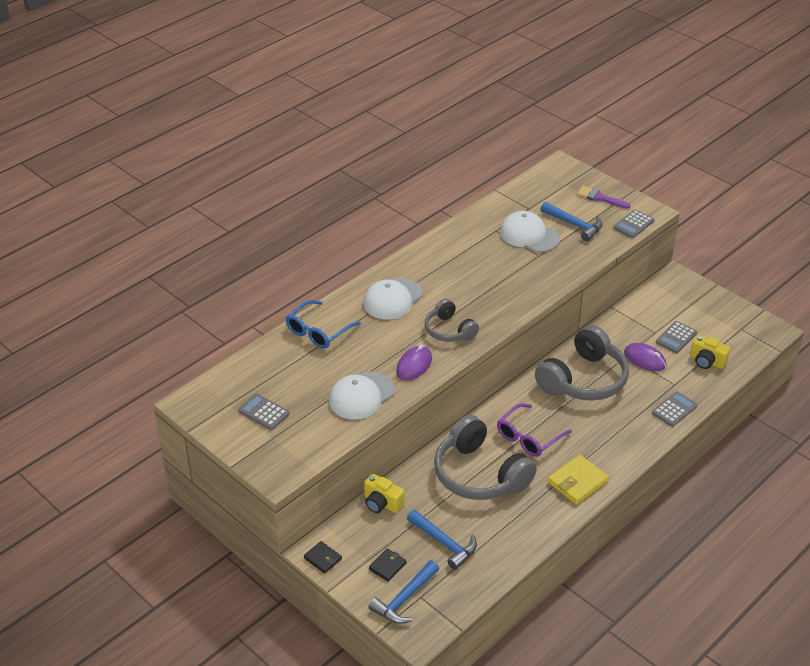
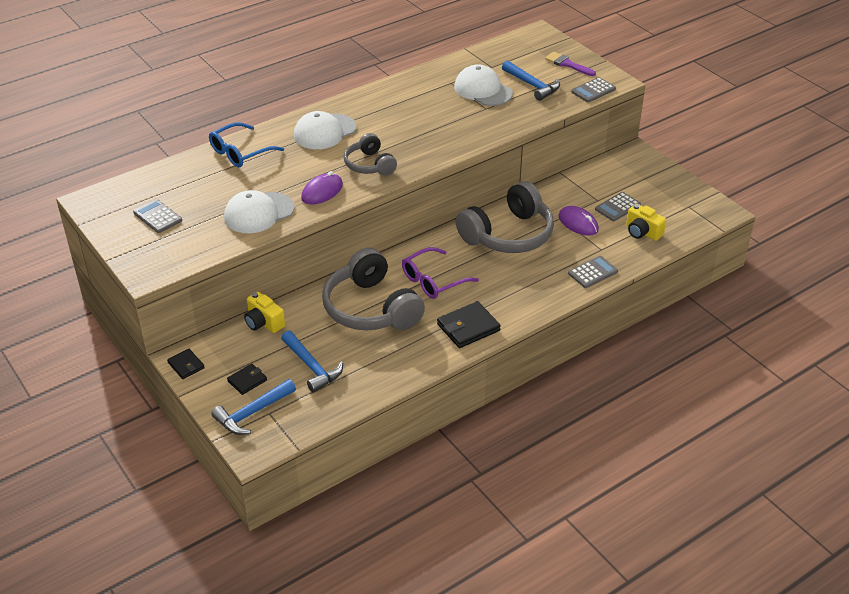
camera: 10 degrees right, 0 degrees up
yellow wallet [547,455,609,505] -> black wallet [437,301,501,348]

